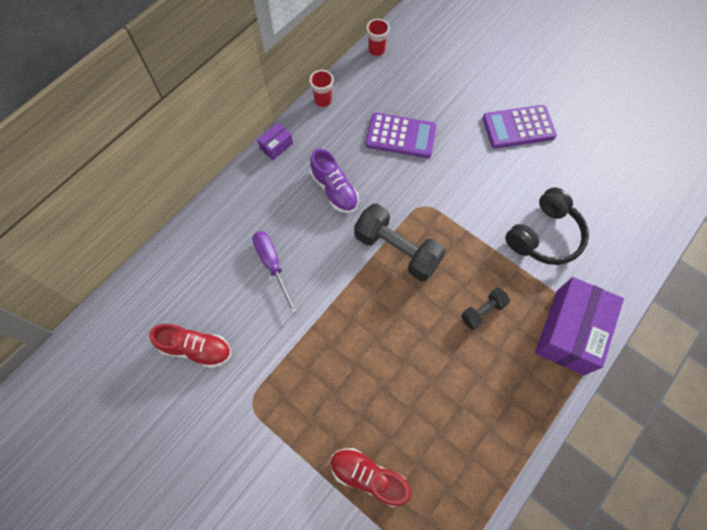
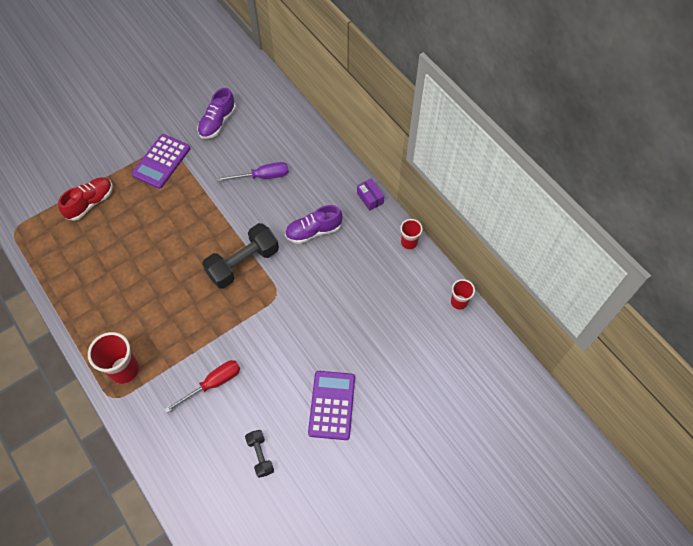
camera: 105 degrees right, 5 degrees down
red shoe [149,324,231,368] -> purple shoe [197,88,236,139]
purple calculator [366,113,437,158] -> purple calculator moved to [132,134,190,189]
black dumbbell [461,288,510,330] -> black dumbbell moved to [245,430,274,478]
black headphones [505,187,589,265] -> red screwdriver [164,360,240,413]
purple box [535,277,624,375] -> red cup [88,332,139,384]

